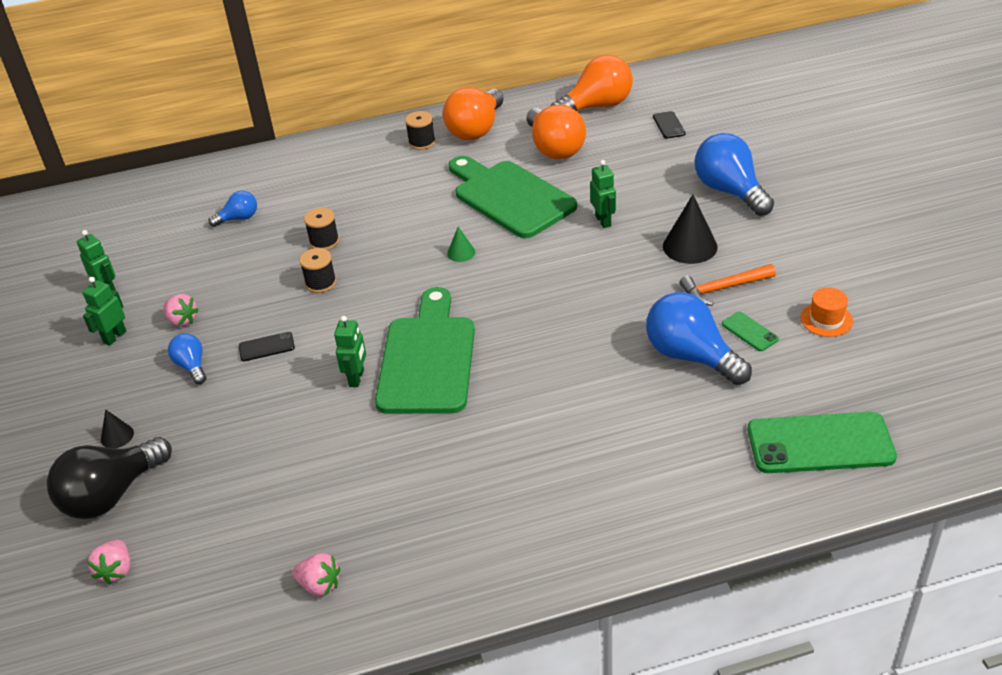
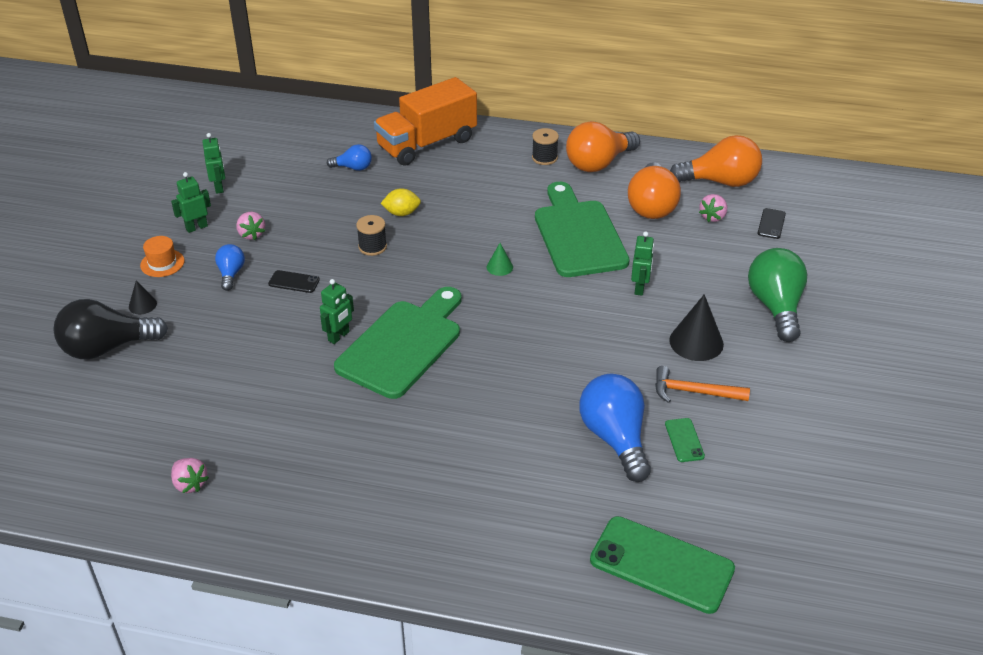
camera: 25 degrees right, 0 degrees up
pink strawberry [87,540,130,585] -> pink strawberry moved to [699,194,727,222]
black spool [304,208,339,250] -> yellow lemon [380,188,421,216]
blue light bulb [695,133,774,216] -> green light bulb [748,248,807,342]
orange hat [800,287,853,337] -> orange hat moved to [140,236,184,277]
none -> orange truck [374,77,477,166]

